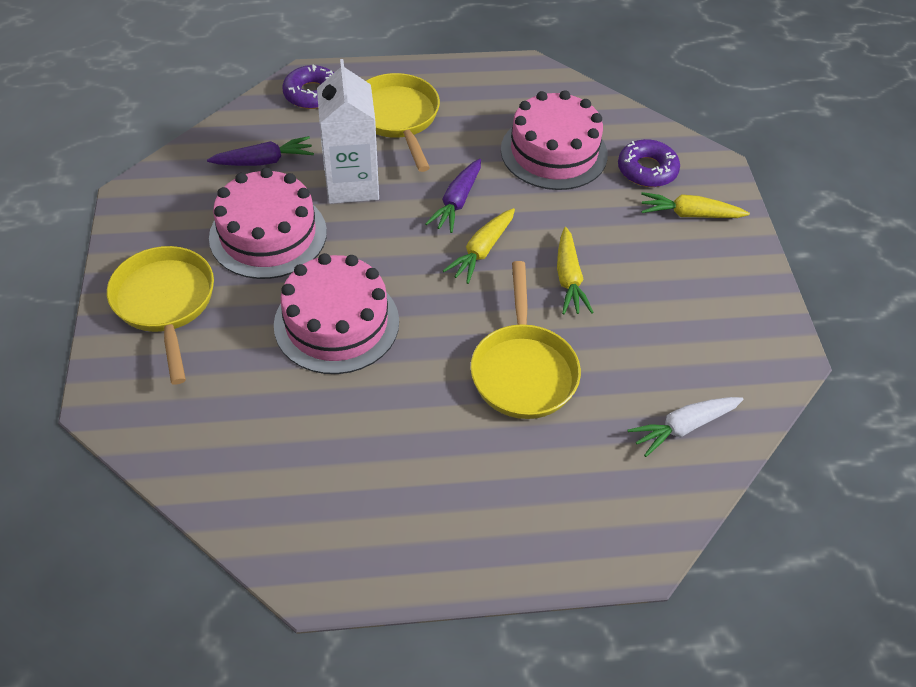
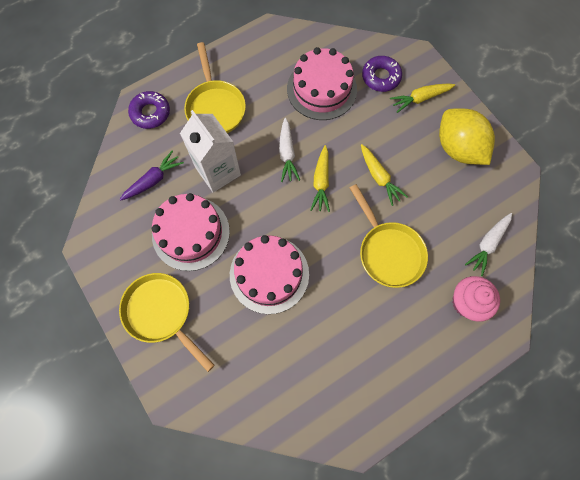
camera: 25 degrees left, 20 degrees up
yellow pan [366,73,440,172] -> yellow pan turned 150 degrees counterclockwise [184,42,246,133]
purple carrot [425,159,481,233] -> white carrot [279,118,300,182]
none -> yellow lemon [439,108,495,165]
none -> pink cupcake [452,276,500,322]

